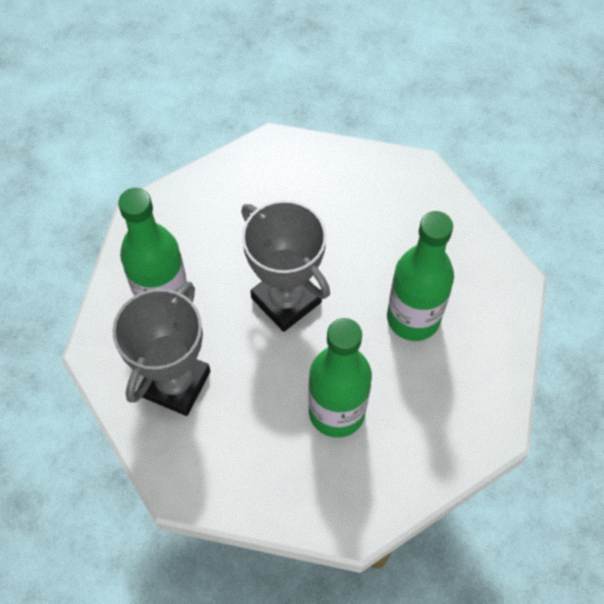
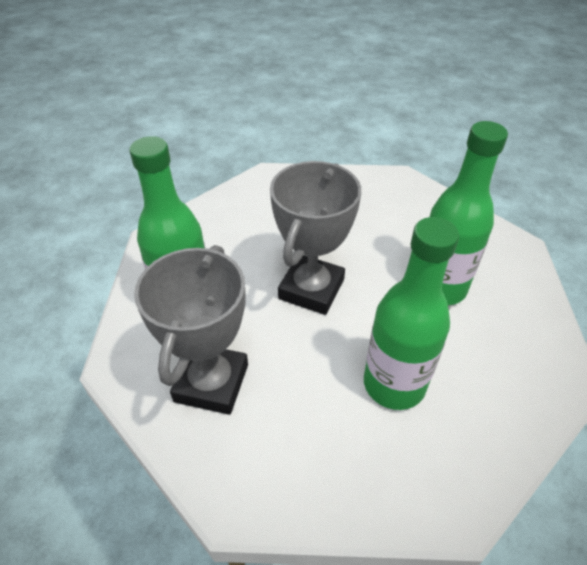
camera: 10 degrees left, 15 degrees down
grey trophy [241,200,330,332] -> grey trophy turned 75 degrees clockwise [270,161,361,315]

